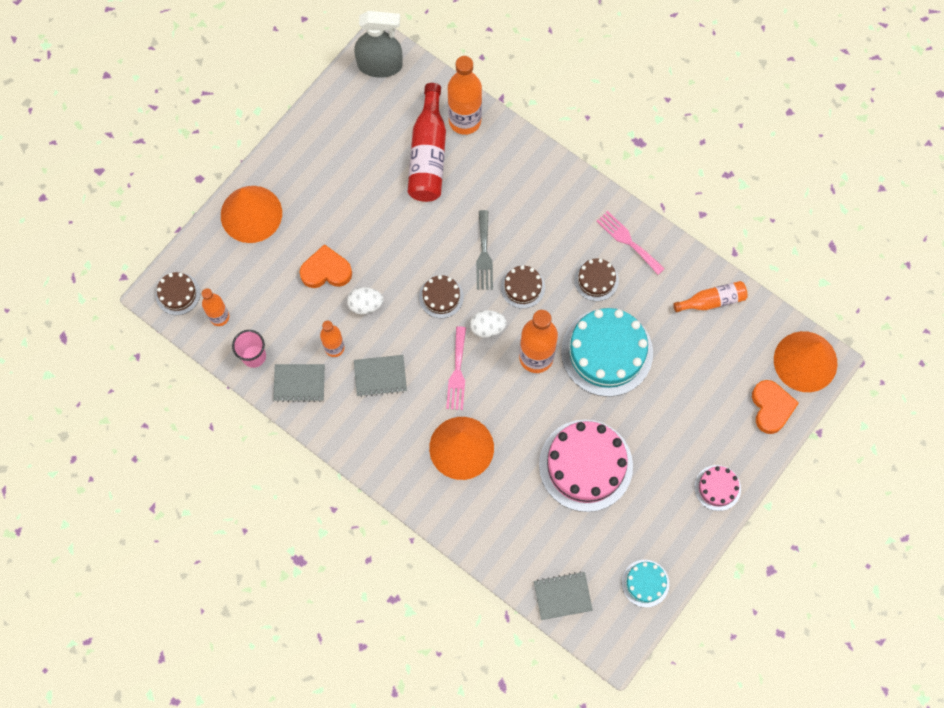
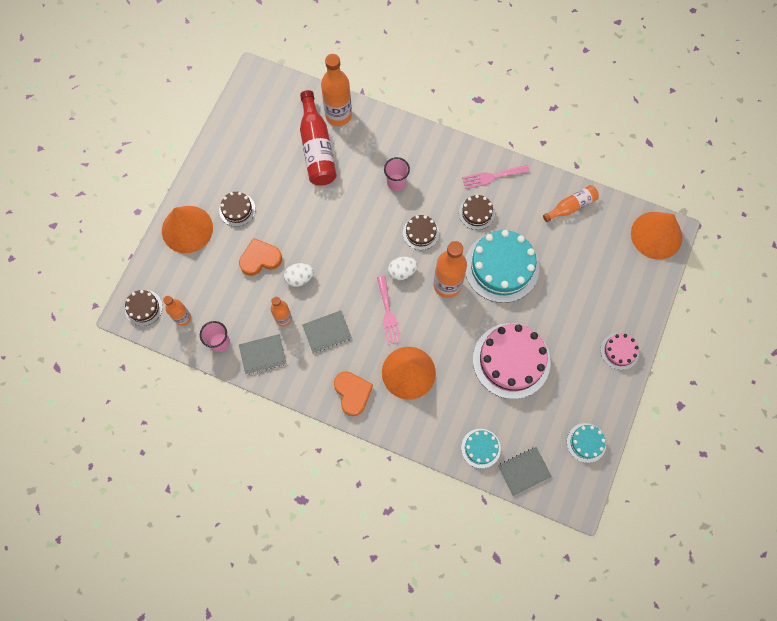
camera: 15 degrees left, 0 degrees up
grey spray bottle [354,11,403,78] -> none
brown cake [419,275,464,318] -> brown cake moved to [219,192,255,227]
grey fork [476,210,493,290] -> none
pink fork [596,211,665,275] -> pink fork turned 45 degrees counterclockwise [462,165,530,189]
orange heart [752,380,799,434] -> orange heart moved to [334,371,373,416]
none -> pink cup [384,157,410,191]
none -> turquoise cake [461,429,501,468]

